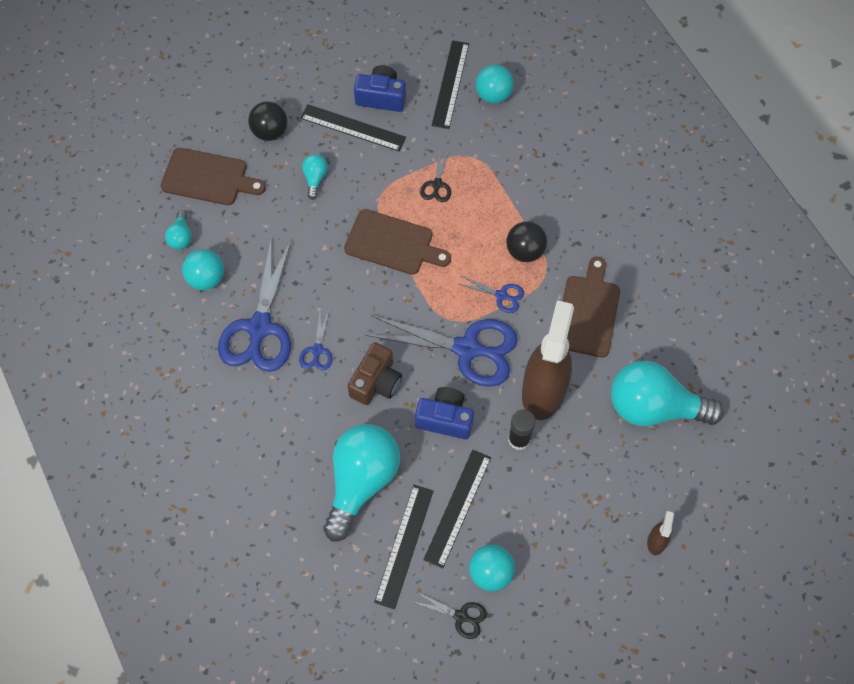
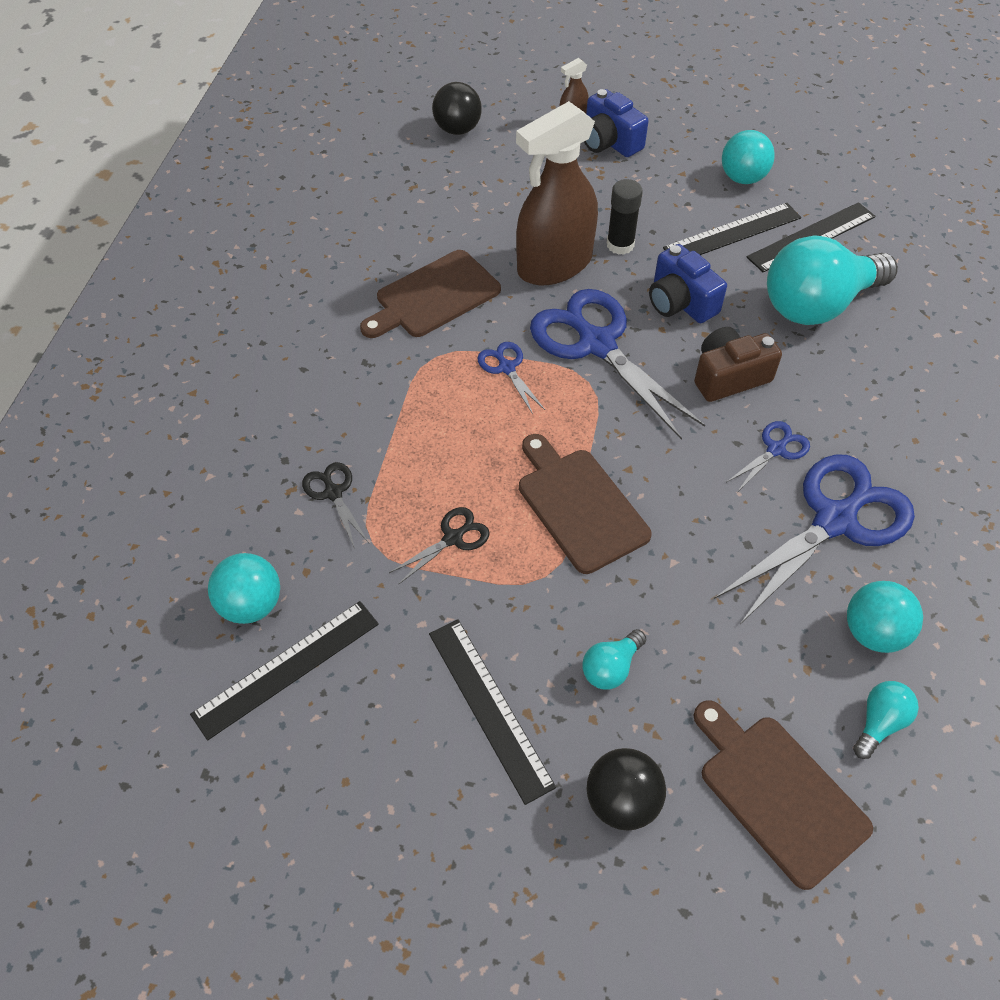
camera: 140 degrees left, 10 degrees down
blue camera [354,65,406,112] -> blue camera moved to [584,89,649,157]
black scissors [413,591,487,639] -> black scissors moved to [302,462,369,549]
black ball [506,221,547,262] -> black ball moved to [432,82,482,135]
turquoise light bulb [611,361,724,426] -> none

